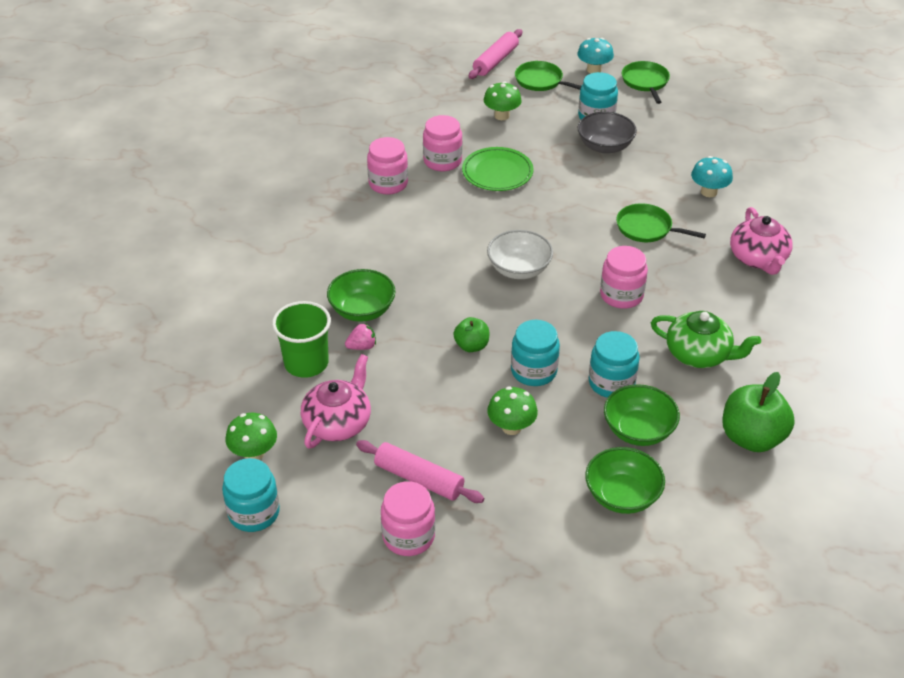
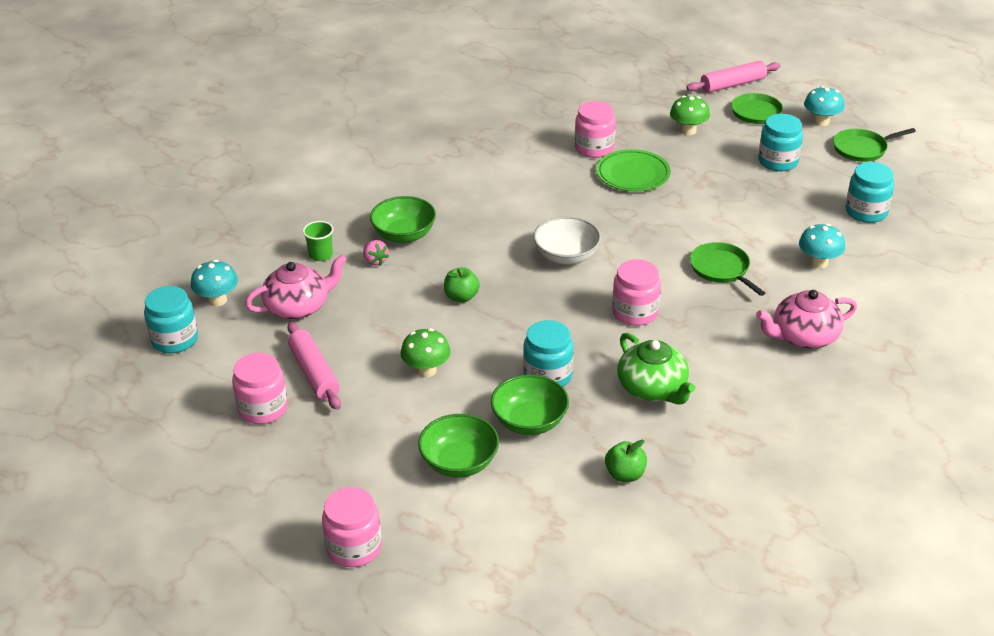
camera: 35 degrees right, 5 degrees down
green mushroom [226,413,277,460] -> turquoise mushroom [191,260,238,306]
green cup [272,301,331,378] -> green cup [303,221,333,261], size x0.56
pink strawberry [345,323,376,350] -> pink strawberry turned 45 degrees clockwise [363,240,389,266]
pink jar [367,137,408,195] -> pink jar moved to [322,487,382,567]
turquoise jar [511,320,560,386] -> turquoise jar moved to [846,162,894,223]
grey bowl [578,112,637,154] -> none
green pan [622,61,670,104] -> green pan turned 135 degrees counterclockwise [833,128,916,162]
green apple [723,372,795,452] -> green apple [605,440,647,482], size x0.56
pink teapot [730,207,793,275] -> pink teapot turned 45 degrees clockwise [756,290,857,349]

